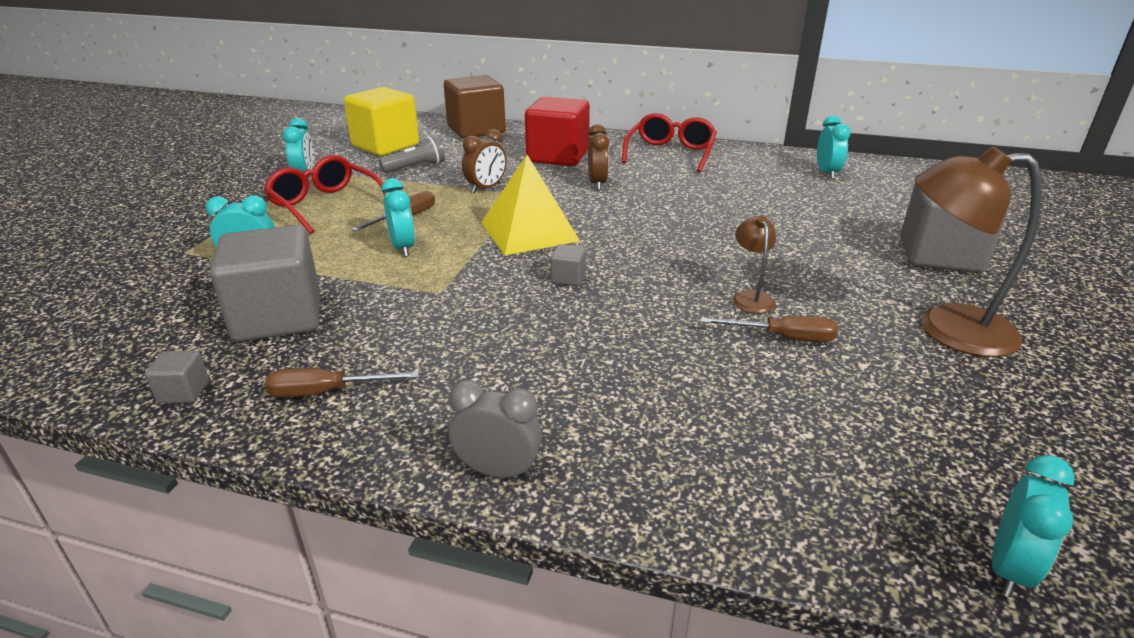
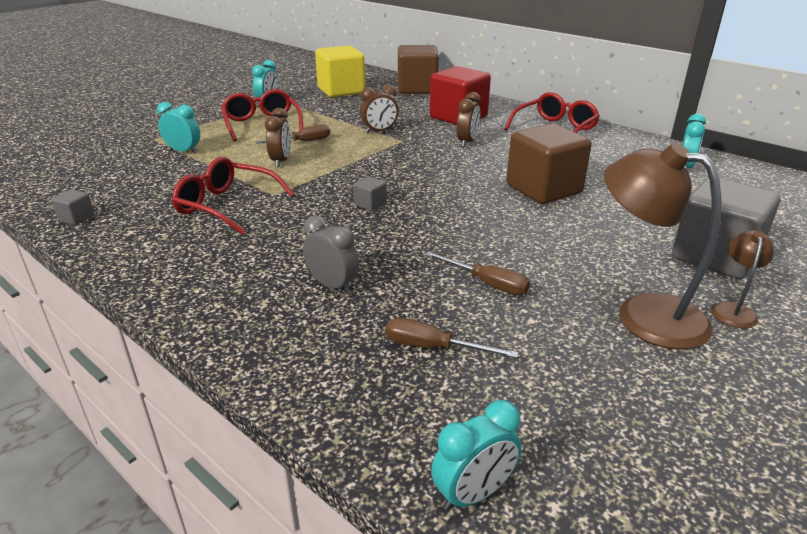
camera: 25 degrees right, 0 degrees up
grey cube [210,225,320,342] -> none
brown screwdriver [265,368,419,397] -> brown screwdriver moved to [386,318,519,358]
grey flashlight [379,136,445,173] -> none
turquoise clock [381,178,415,257] -> brown clock [265,108,291,167]
grey clock [449,380,542,479] -> grey clock moved to [303,215,359,294]
yellow pyramid [481,155,580,255] -> none
brown lamp [732,216,776,314] -> brown lamp moved to [711,230,774,328]
none -> red glasses [172,157,294,235]
none -> brown cube [506,123,592,204]

